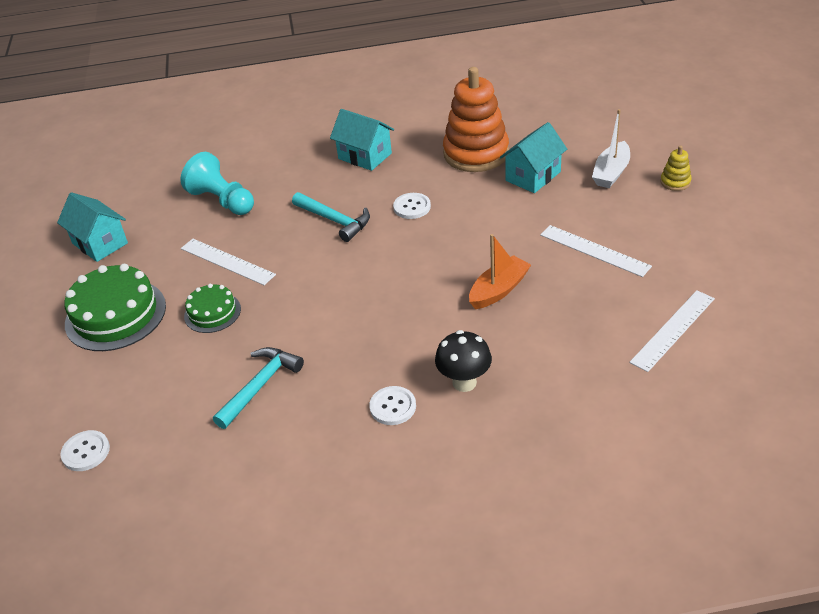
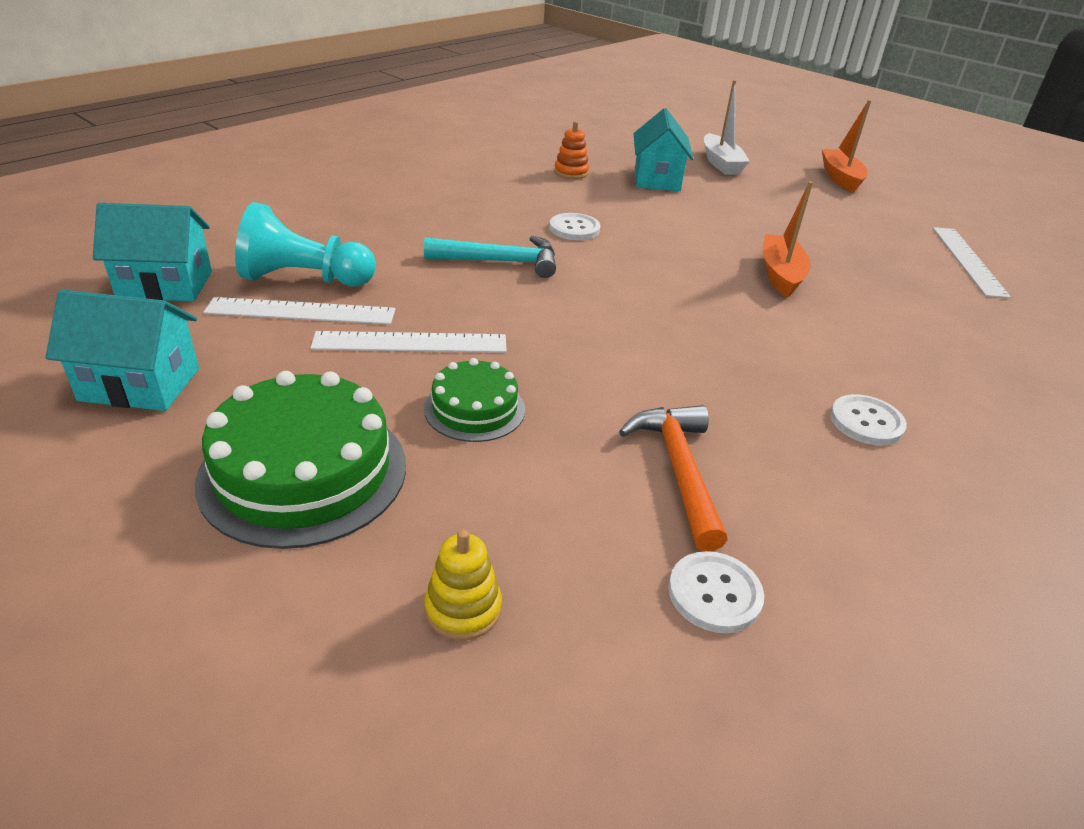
camera: 45 degrees left, 5 degrees down
white button [60,430,110,471] -> white button moved to [668,551,764,633]
turquoise hammer [213,347,304,429] -> orange hammer [619,405,727,552]
turquoise house [330,109,394,171] -> turquoise house moved to [93,203,212,301]
black mushroom [435,330,492,392] -> none
orange stacking toy [443,67,509,172] -> orange stacking toy [554,121,589,179], size x0.42
white ruler [540,225,652,277] -> white ruler moved to [203,297,395,325]
yellow stacking toy [660,145,691,191] -> yellow stacking toy moved to [424,529,502,640]
none -> orange boat [822,100,871,193]

